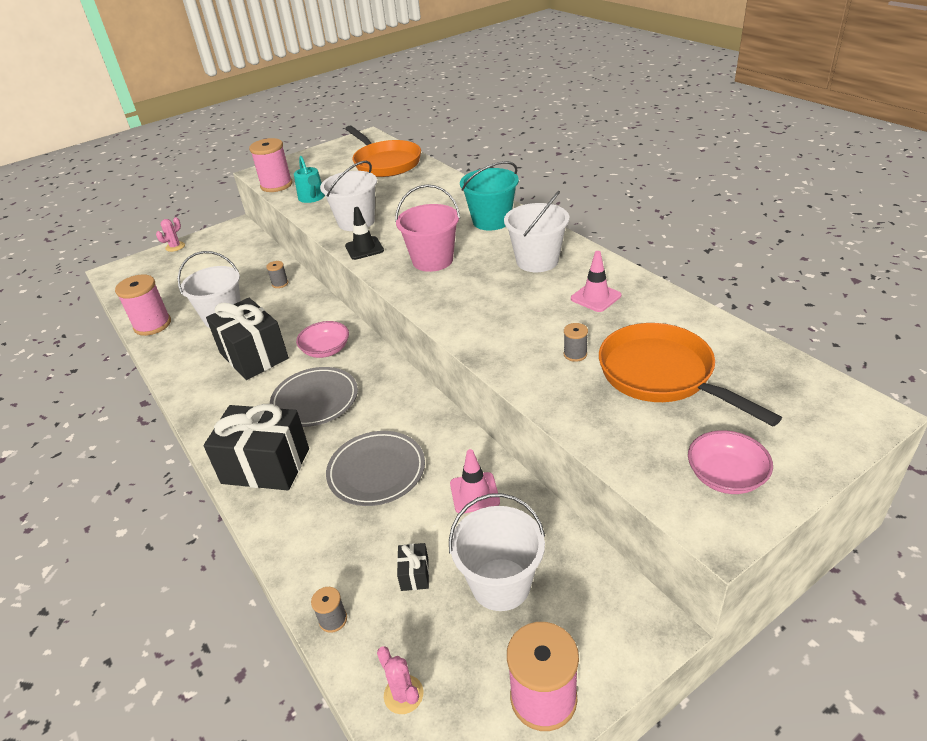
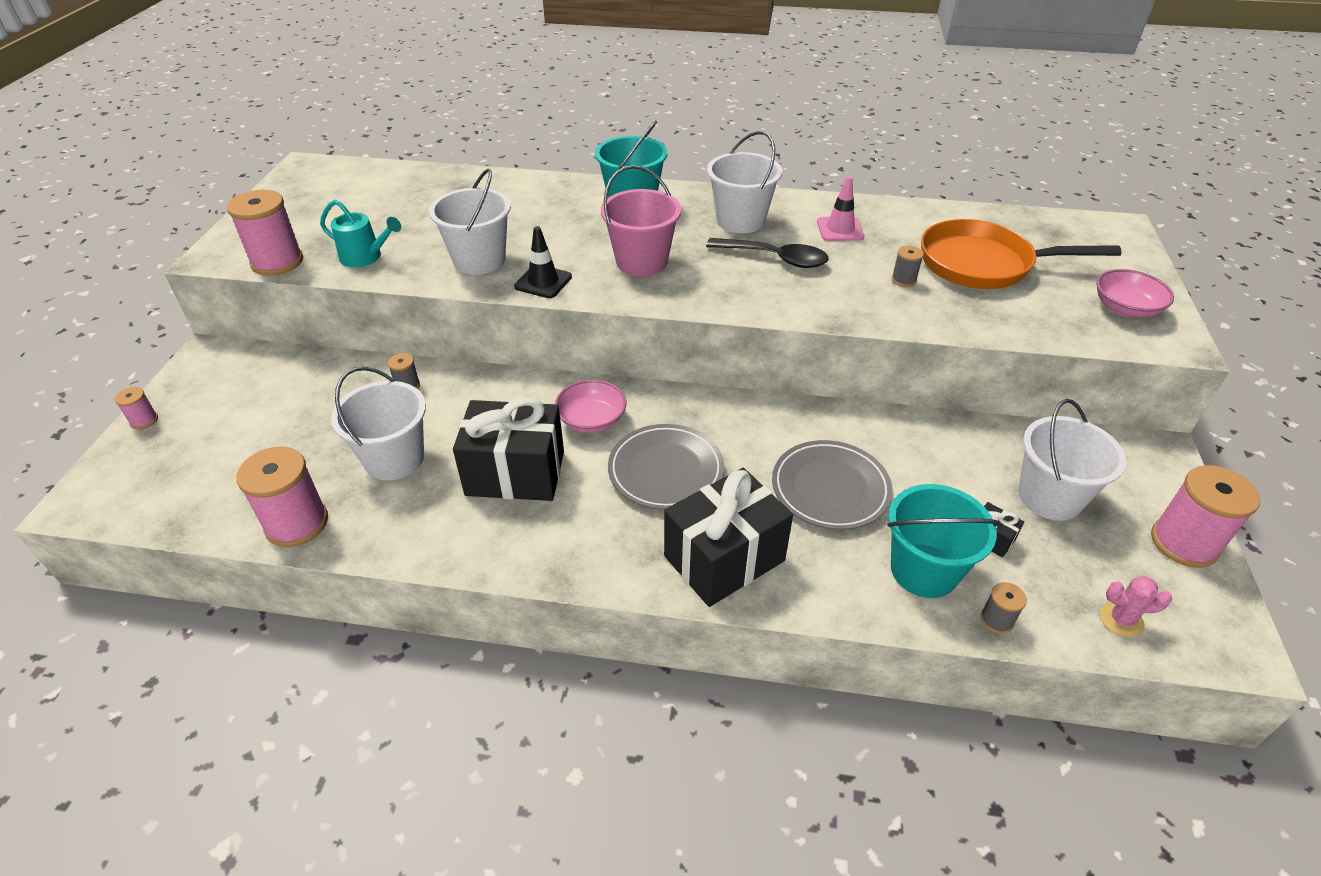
camera: 50 degrees left, 5 degrees up
pink cactus [156,217,185,252] -> pink spool [115,387,158,429]
orange pan [345,126,421,177] -> none
pink traffic cone [450,449,500,514] -> none
none -> black spoon [706,238,829,268]
none -> turquoise bucket [887,484,1000,598]

